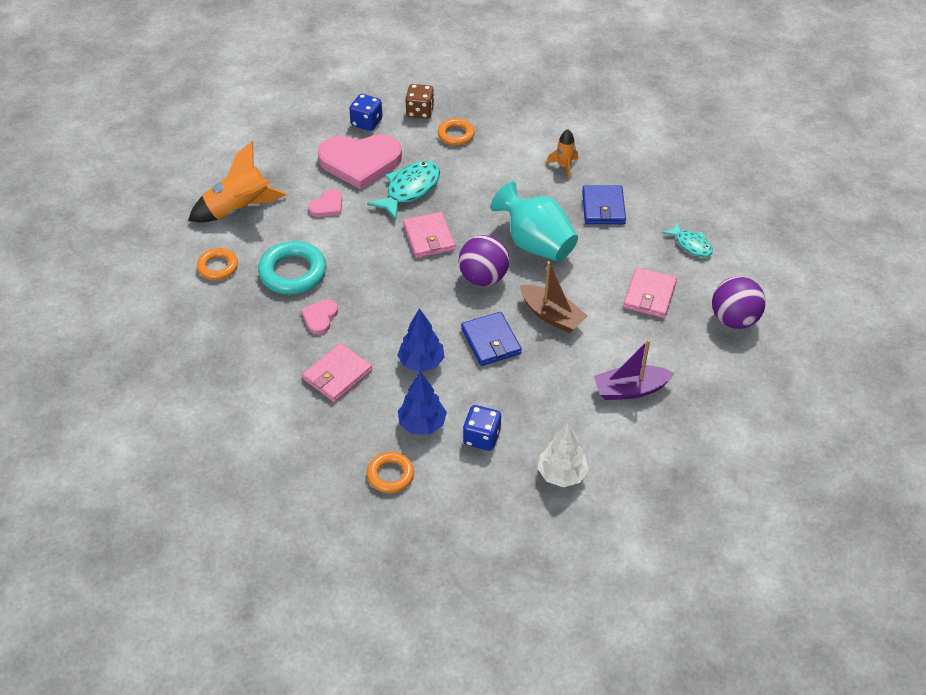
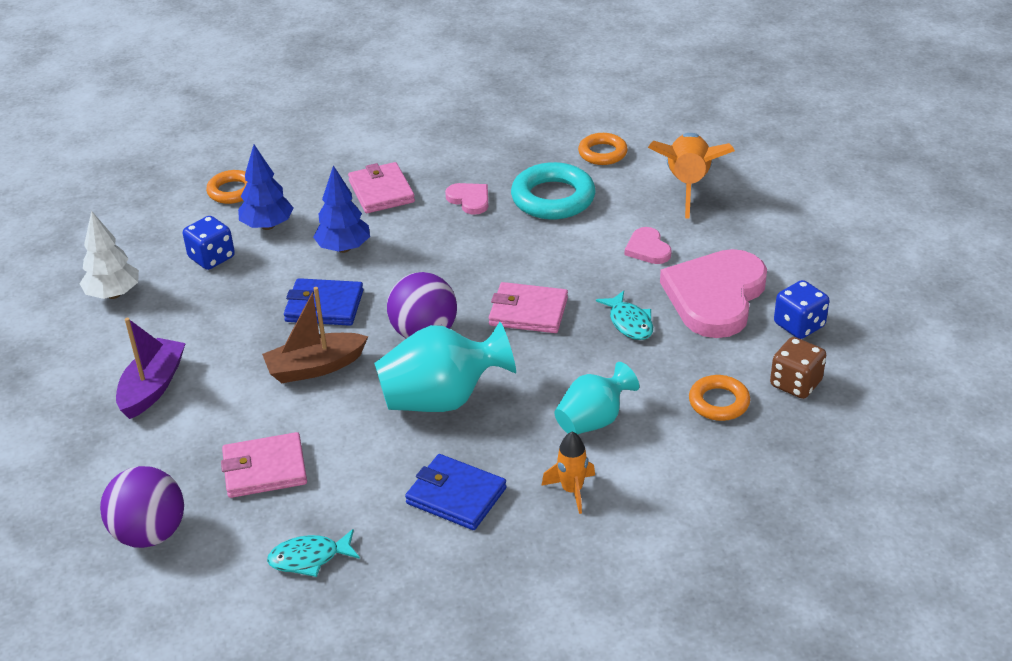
camera: 120 degrees right, 10 degrees down
turquoise fish [367,161,440,220] -> turquoise fish [596,291,653,340], size x0.61
pink wallet [623,267,677,318] -> pink wallet turned 60 degrees counterclockwise [221,432,307,498]
none -> turquoise vase [555,362,639,434]

